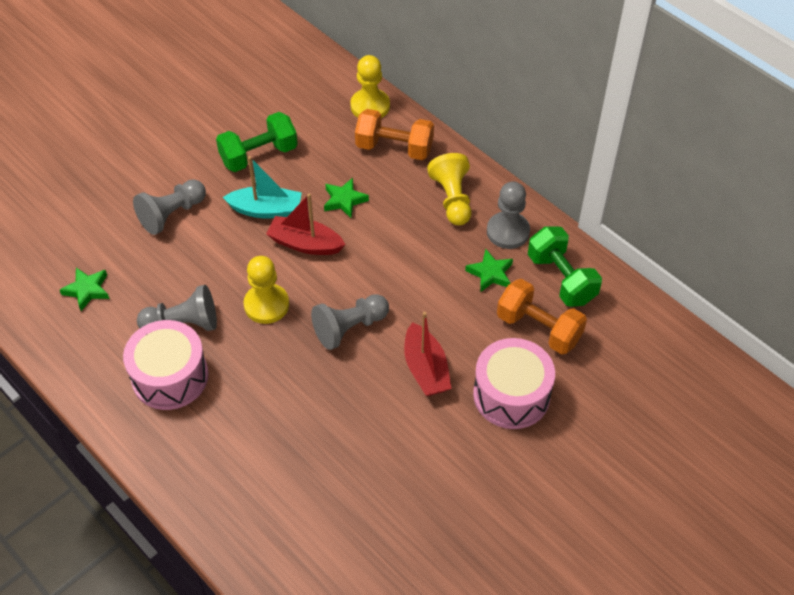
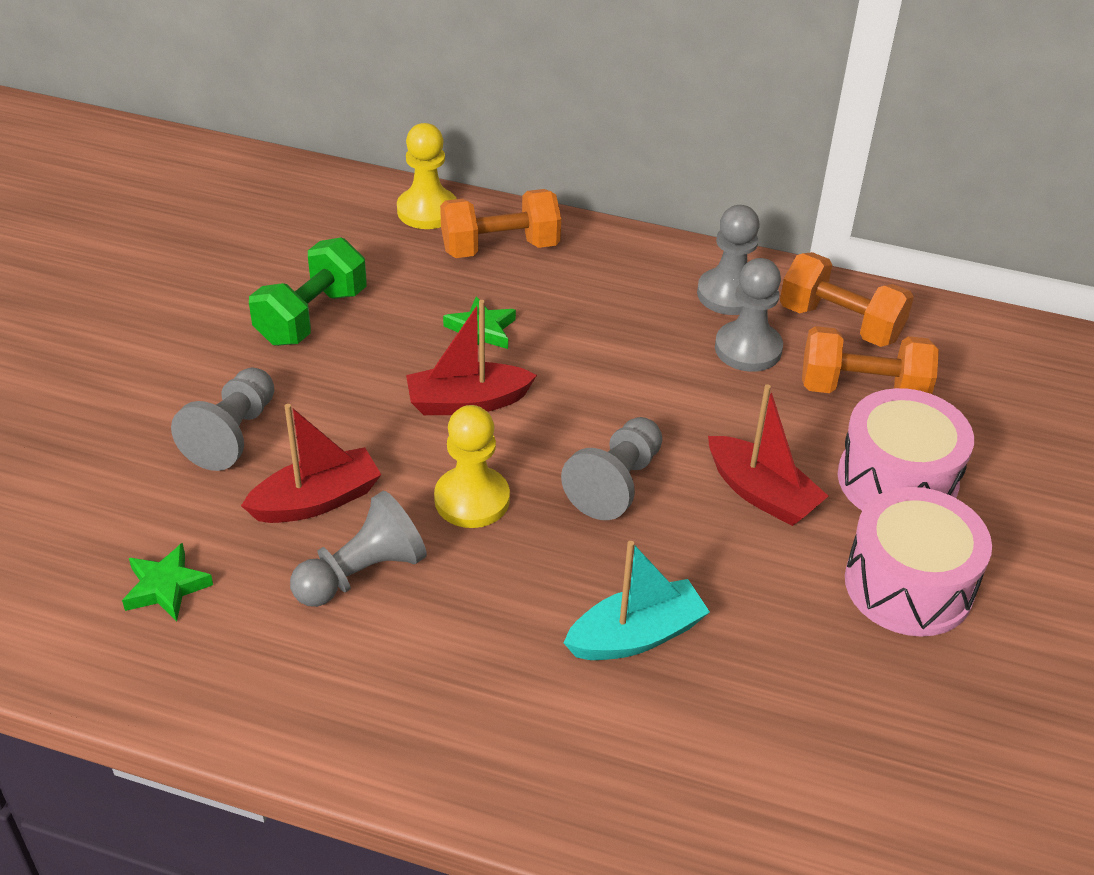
camera: 30 degrees left, 10 degrees down
pink drum [123,320,209,410] -> pink drum moved to [845,487,992,637]
turquoise boat [223,156,302,219] -> turquoise boat moved to [564,541,710,660]
yellow pawn [427,153,472,225] -> none
green star [465,249,513,292] -> grey pawn [715,258,783,372]
green dumbbell [528,226,602,307] -> orange dumbbell [780,252,914,347]
none -> red boat [241,404,381,523]

